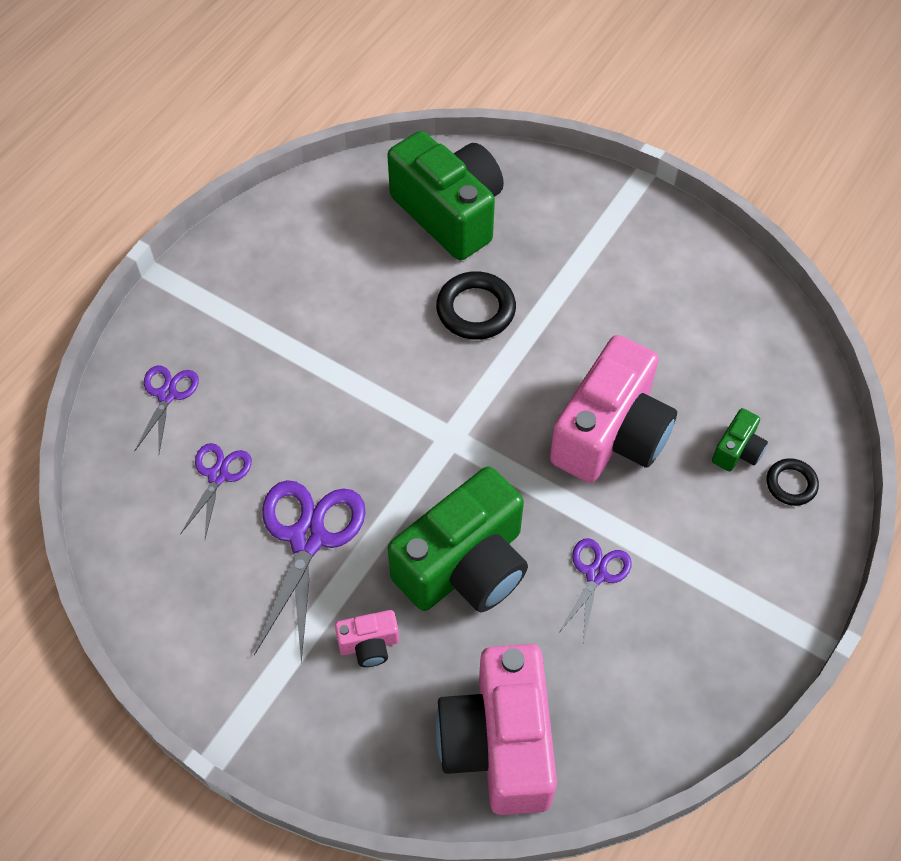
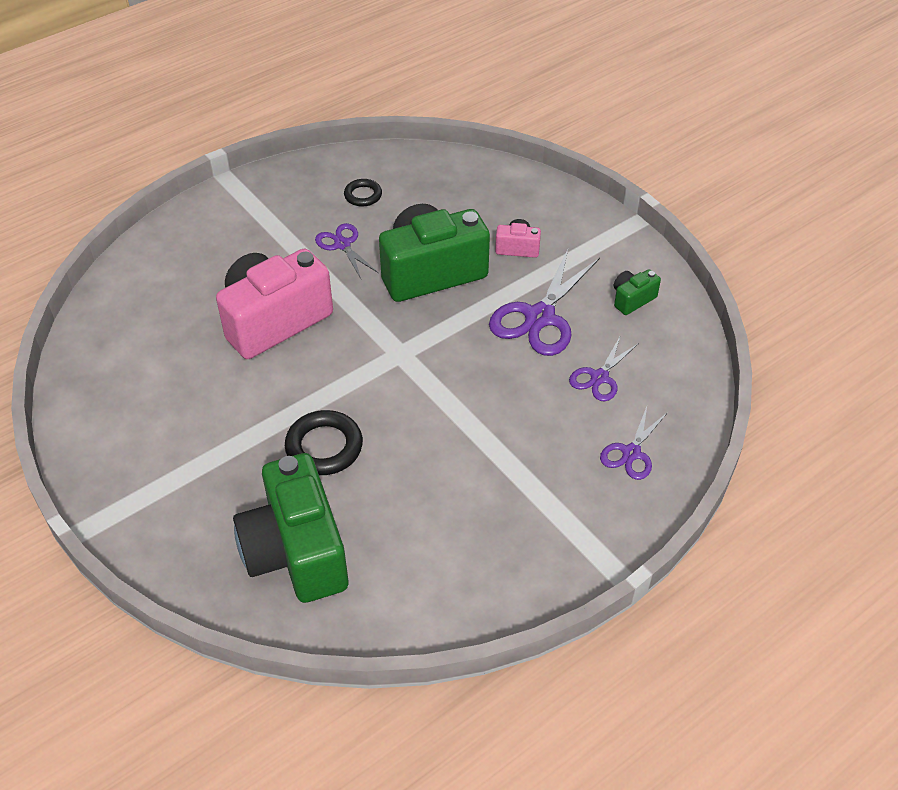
camera: 160 degrees left, 10 degrees down
pink camera [436,644,557,815] -> none
purple scissors [558,538,632,643] -> purple scissors turned 105 degrees clockwise [315,223,378,279]
green camera [712,408,768,472] -> green camera moved to [614,269,661,315]
black ring [767,458,819,506] -> black ring moved to [344,179,382,207]

